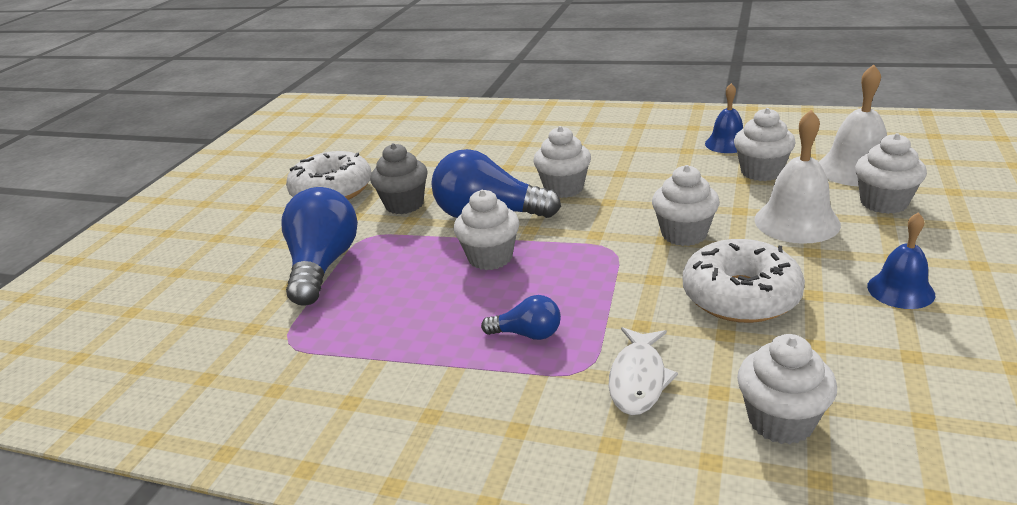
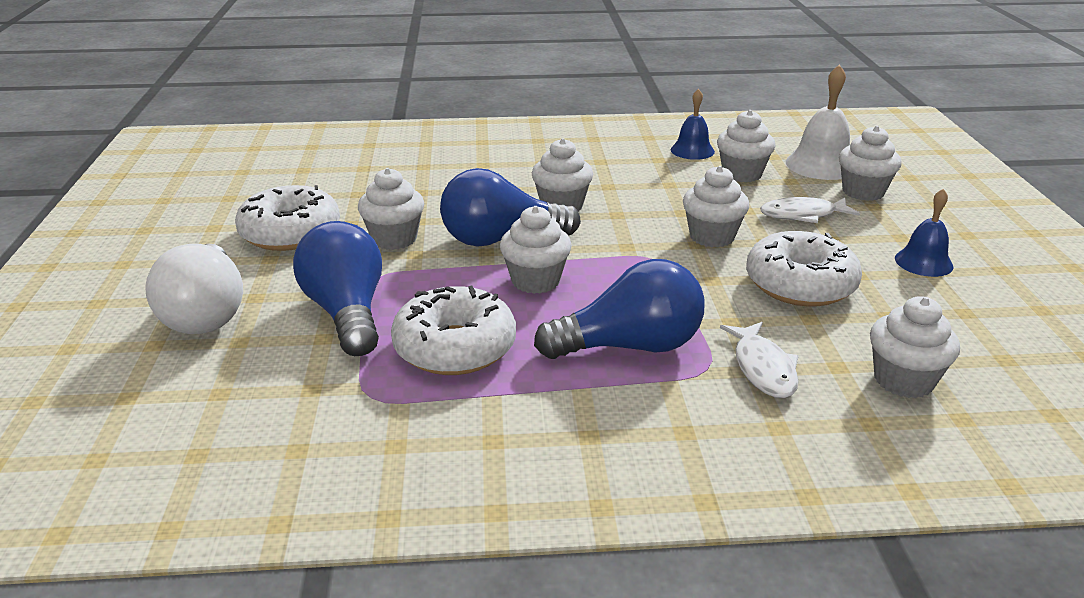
camera: 25 degrees left, 0 degrees up
grey cupcake [370,143,428,214] -> white cupcake [358,168,424,250]
blue light bulb [481,295,561,340] -> blue light bulb [534,259,705,359], size x2.00
white bell [754,110,841,244] -> white fish [760,197,860,223]
none -> white light bulb [145,244,243,334]
none -> white donut [391,286,516,375]

